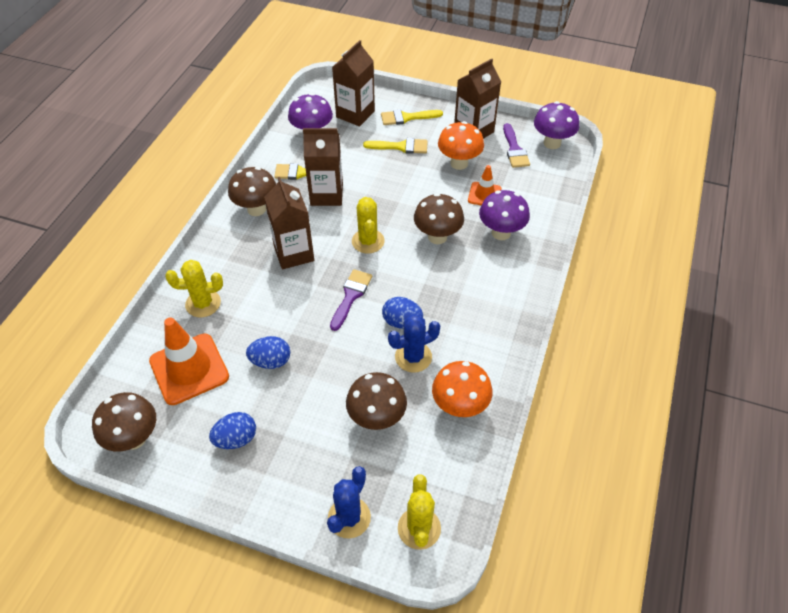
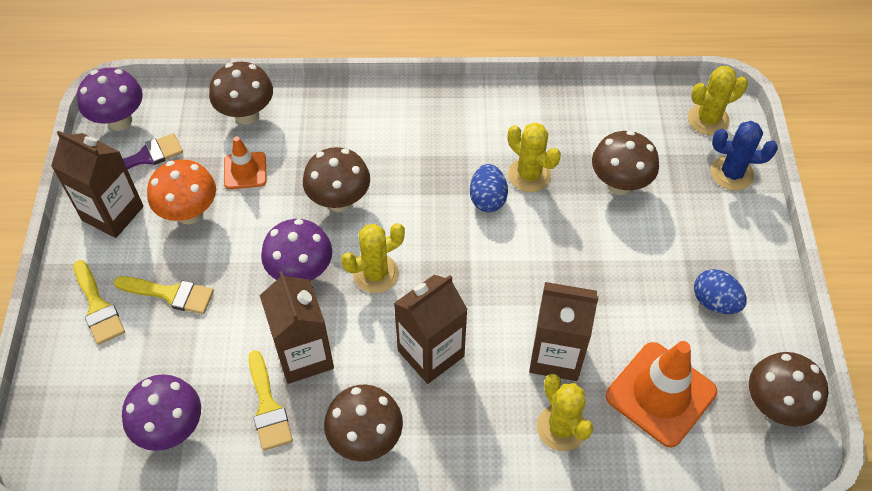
camera: 110 degrees left, 5 degrees up
blue egg [246,336,290,369] -> none
purple brush [330,269,372,331] -> none
brown carton [332,40,375,127] -> brown carton moved to [529,282,599,381]
yellow brush [363,138,428,154] -> yellow brush turned 120 degrees clockwise [114,276,214,314]
blue cactus [388,314,440,372] -> yellow cactus [508,122,561,192]
orange mushroom [432,361,493,417] -> none
purple mushroom [479,190,530,240] -> purple mushroom moved to [261,219,332,281]
none -> brown mushroom [209,62,273,125]

